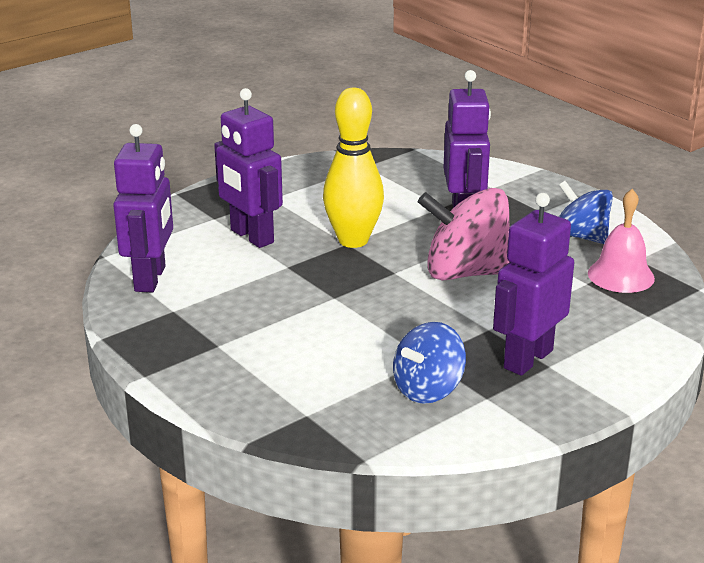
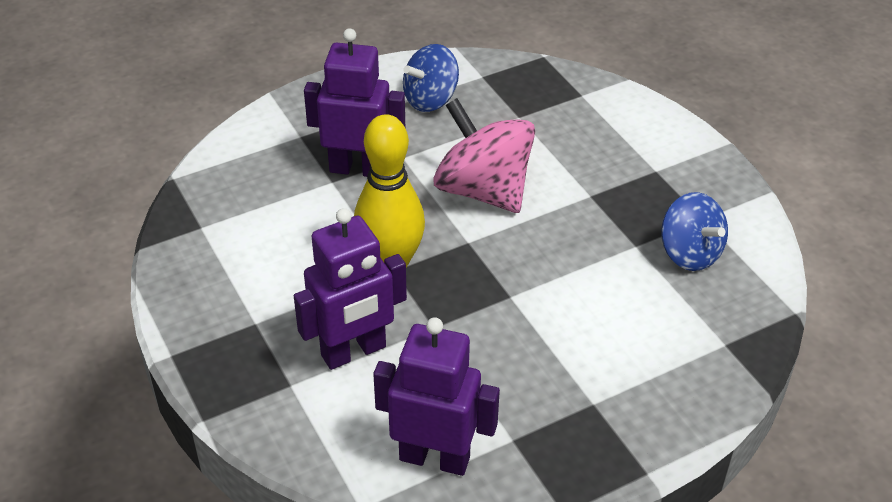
camera: 80 degrees left, 15 degrees up
pink spinning top [418,188,510,281] -> pink spinning top turned 120 degrees clockwise [433,98,535,213]
purple robot [493,193,574,376] -> none
pink bell [588,189,655,293] -> none

